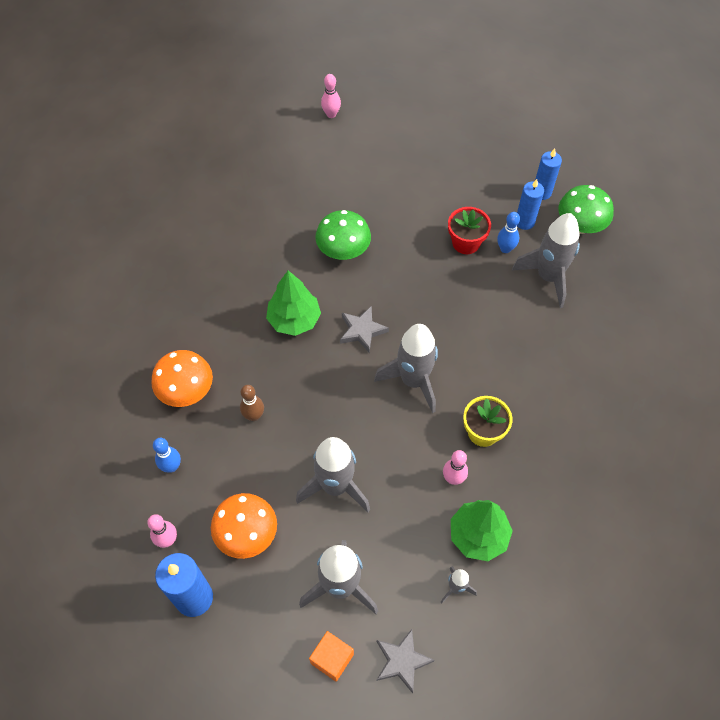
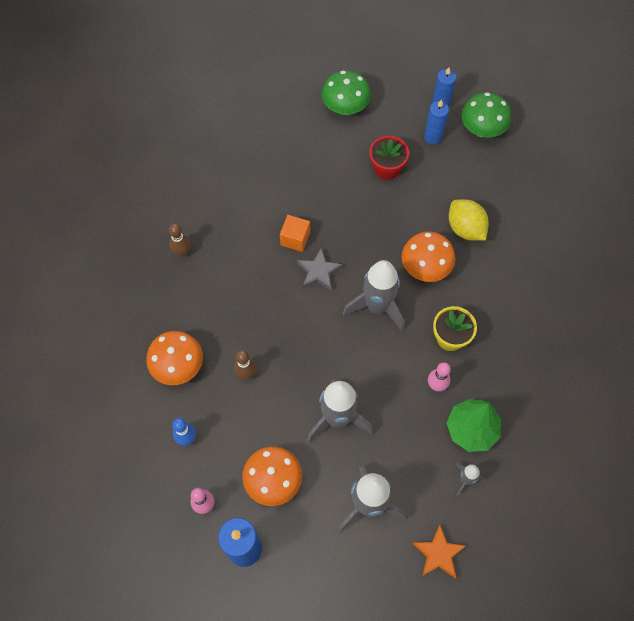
camera: 15 degrees left, 5 degrees up
green tree [266,271,321,336] -> none
orange cube [309,631,354,682] -> orange cube moved to [280,215,310,252]
green mushroom [315,210,371,260] -> green mushroom moved to [322,71,371,115]
pink bowling pin [321,74,341,118] -> none
grey star [377,629,435,693] -> orange star [413,525,466,578]
blue bowling pin [497,212,520,253] -> none
grey rocket [512,213,580,308] -> none
none -> brown bowling pin [169,224,190,257]
none -> orange mushroom [402,231,455,282]
none -> yellow lemon [449,199,489,241]

